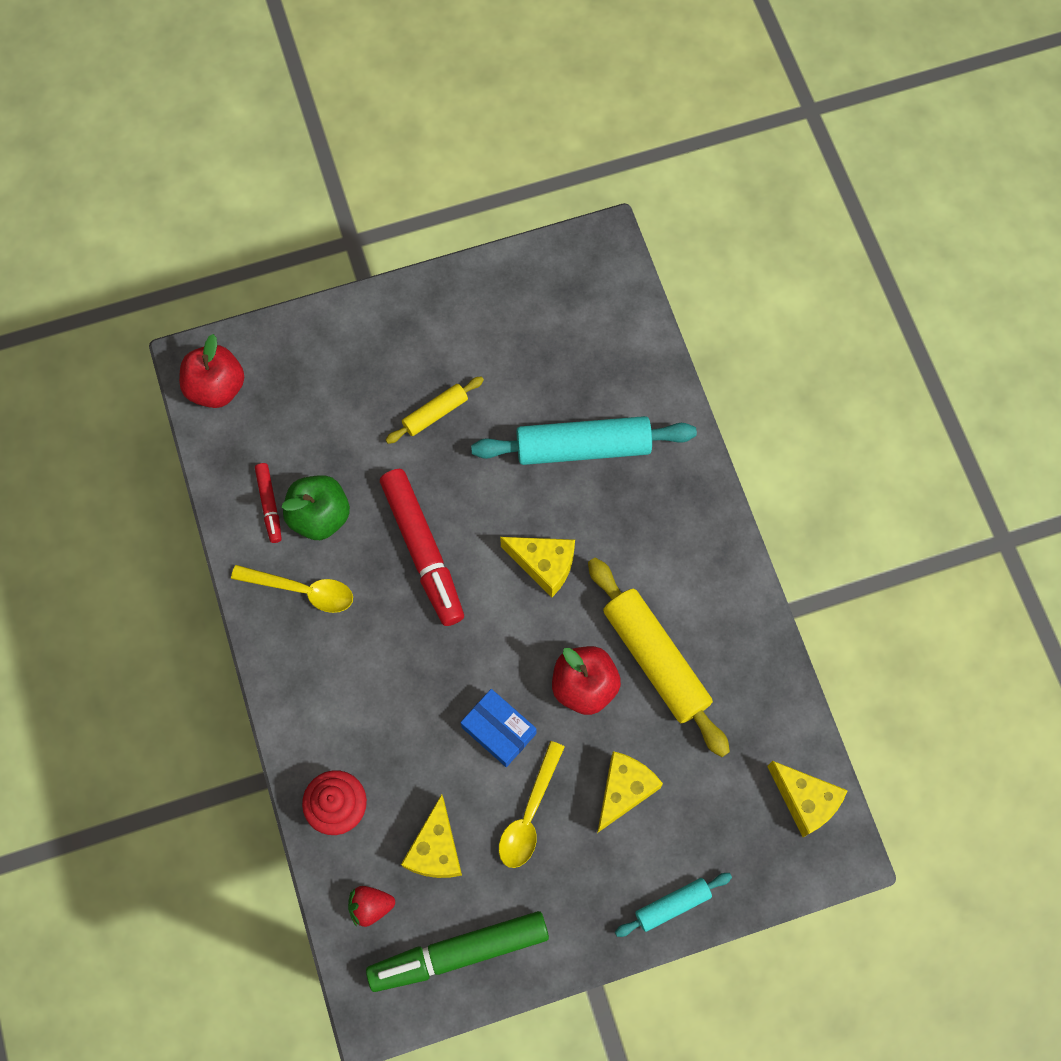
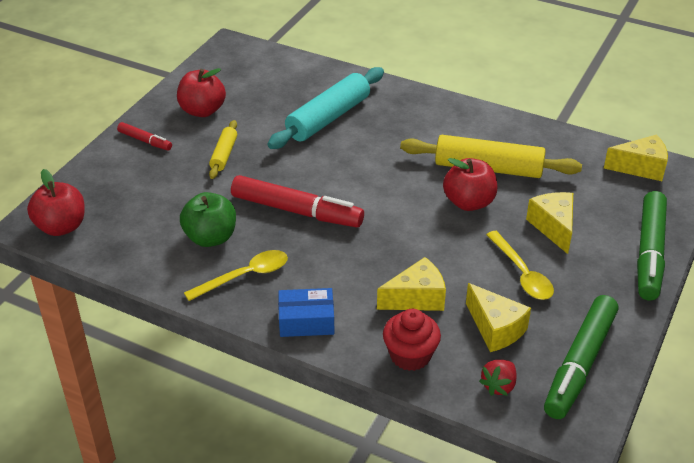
camera: 45 degrees left, 30 degrees down
red marker [255,463,282,543] -> red marker moved to [117,122,172,150]
blue box [461,689,536,767] -> blue box moved to [278,288,334,337]
yellow cheese [500,537,575,598] -> yellow cheese moved to [377,257,446,311]
turquoise rolling pin [615,873,732,937] -> green marker [637,191,667,300]
none -> red apple [177,68,226,117]

